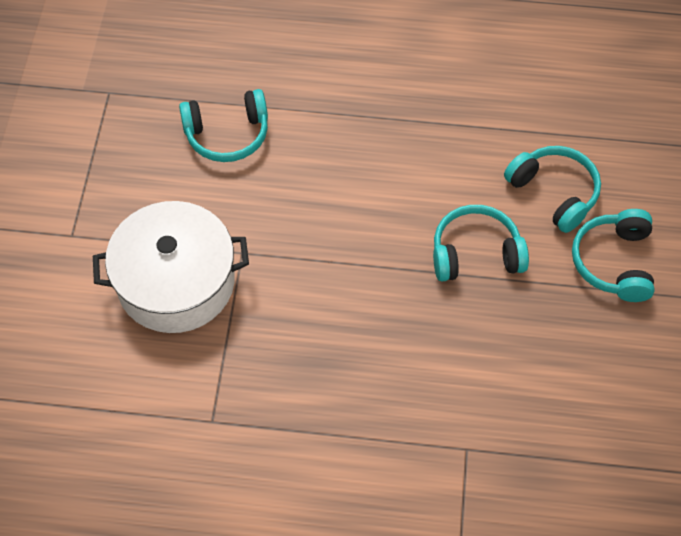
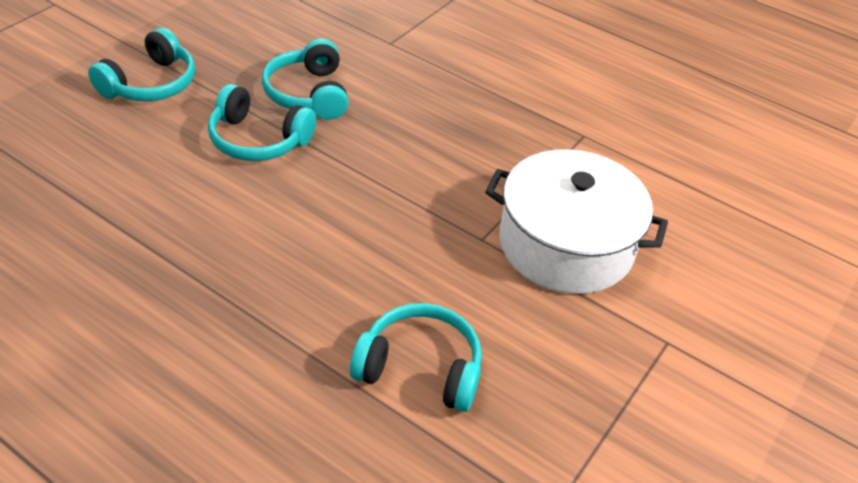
camera: 155 degrees left, 15 degrees down
turquoise headphones [504,146,601,233] -> turquoise headphones moved to [262,39,349,120]

